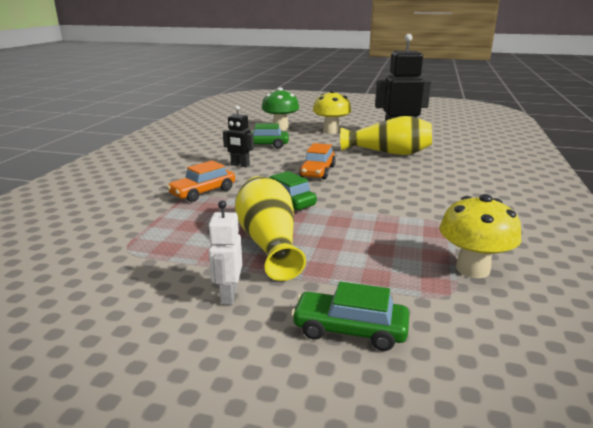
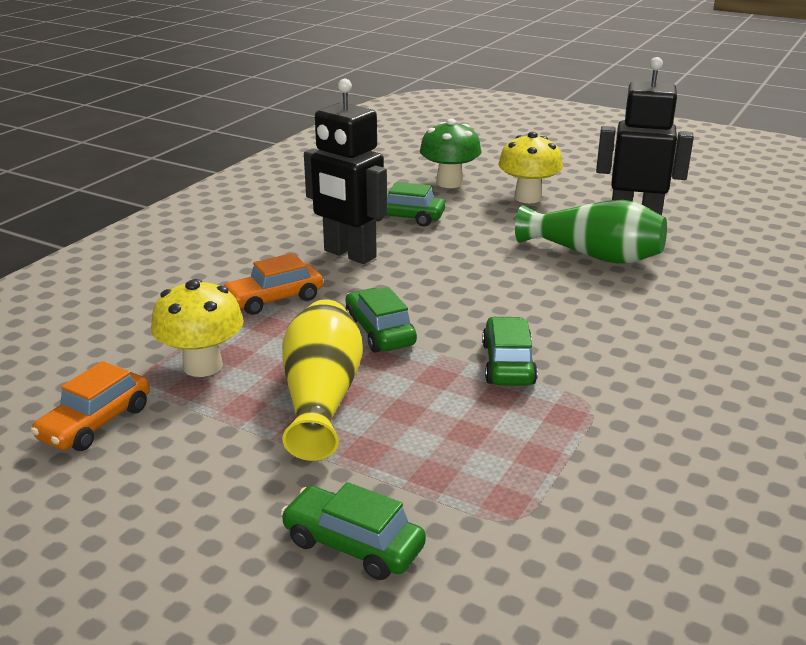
camera: 15 degrees right, 5 degrees up
white robot [208,200,242,305] -> none
black robot [223,106,254,167] -> black robot [304,79,387,264], size x1.93
orange car [299,143,336,180] -> orange car moved to [31,361,150,451]
yellow vase [340,116,432,155] -> green vase [515,200,667,264]
yellow mushroom [439,194,521,278] -> yellow mushroom moved to [151,279,244,377]
none -> green car [482,317,538,386]

